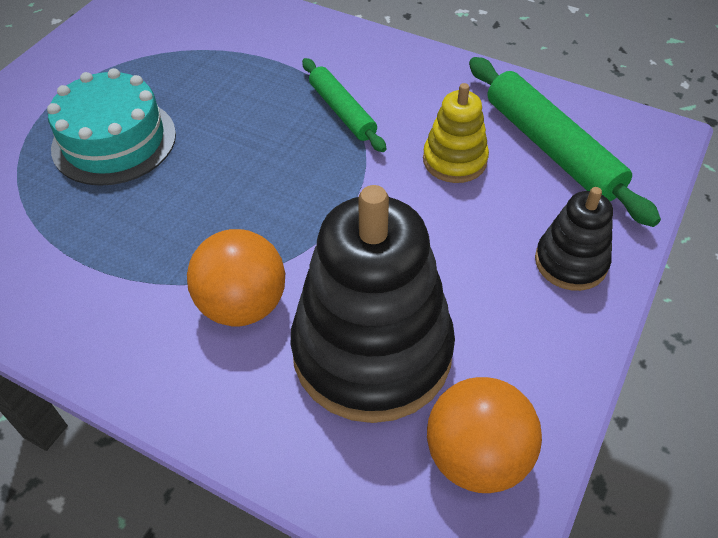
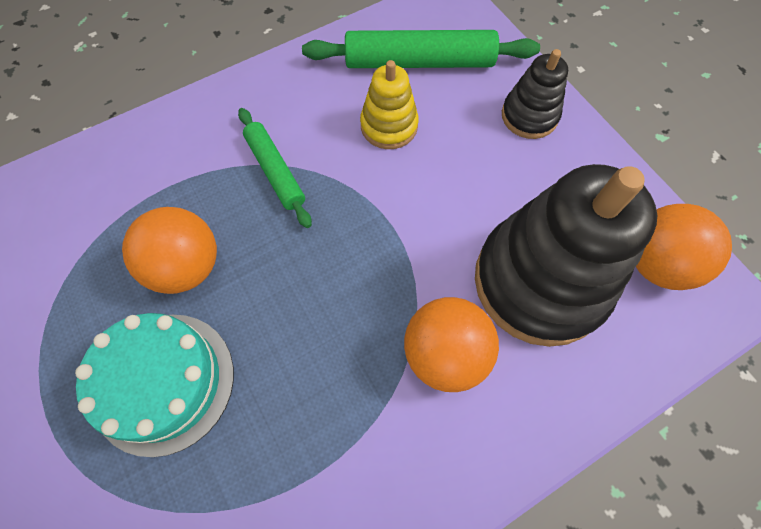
camera: 60 degrees left, 15 degrees up
green rolling pin [302,58,386,152] -> green rolling pin turned 60 degrees clockwise [238,108,312,228]
none -> orange ball [122,207,217,294]

